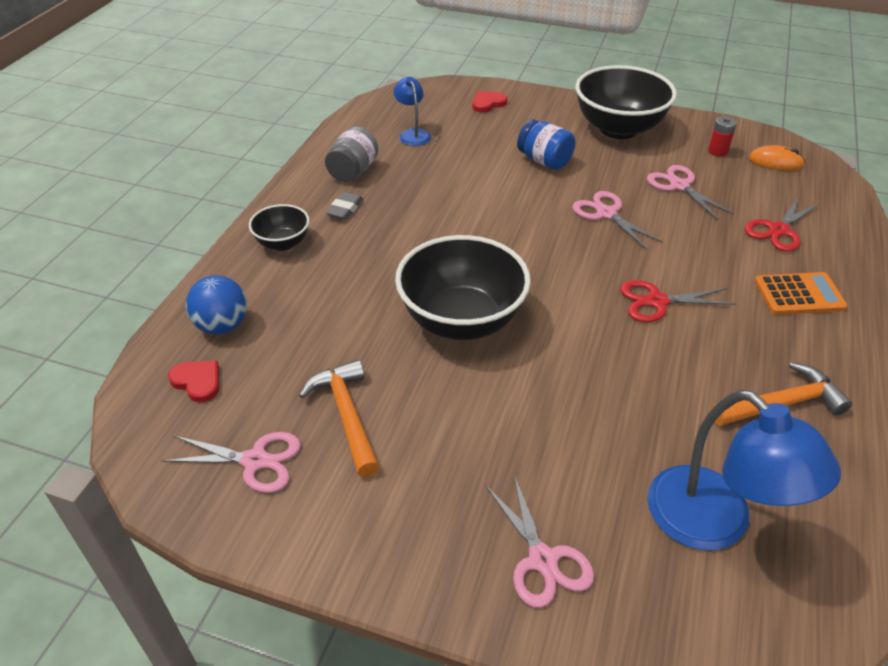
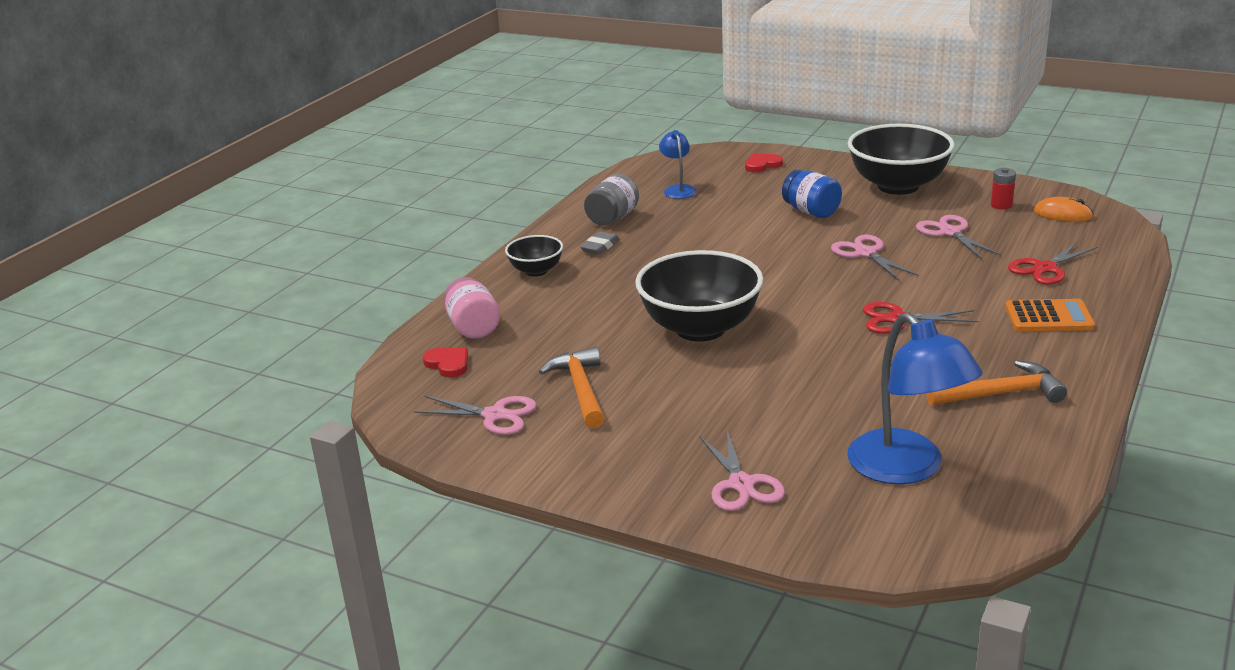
camera: 10 degrees right, 15 degrees down
blue ball [186,275,247,334] -> pink jar [444,277,500,339]

